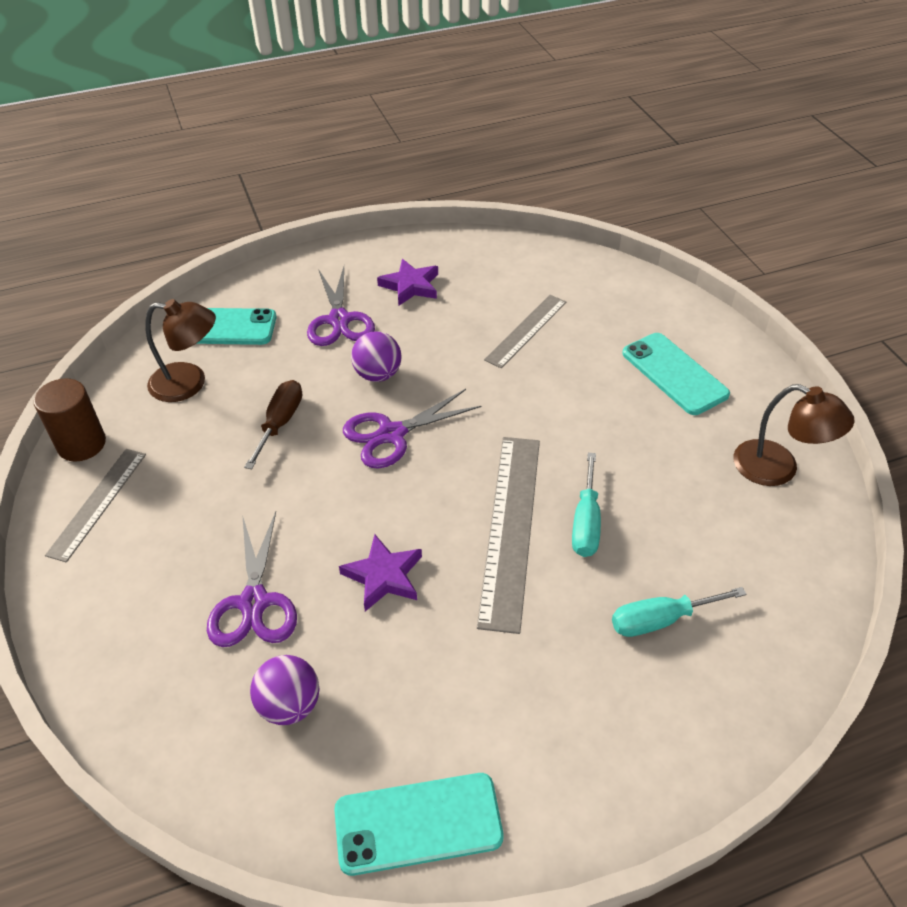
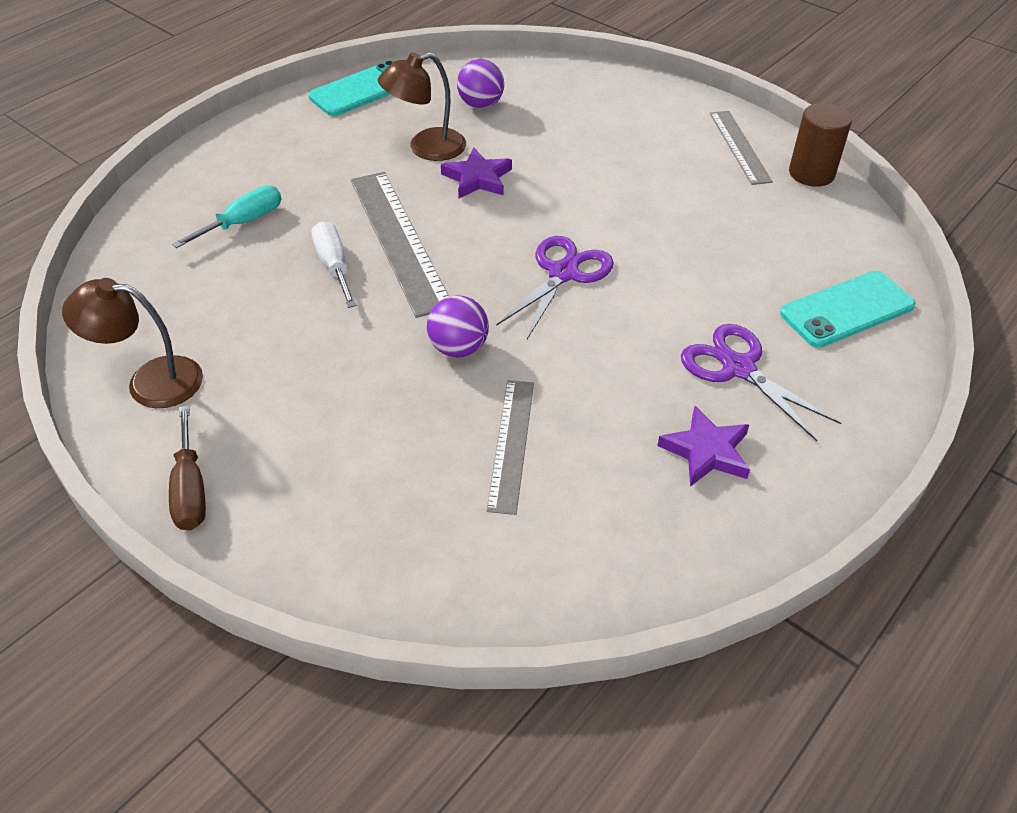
camera: 150 degrees right, 0 degrees up
brown lamp [145,299,216,402] -> brown lamp moved to [378,53,466,161]
purple scissors [207,512,297,647] -> none
brown screwdriver [244,380,302,469] -> brown screwdriver moved to [169,405,206,530]
purple ball [351,331,401,382] -> purple ball moved to [427,295,489,358]
turquoise screwdriver [572,452,601,557] -> white screwdriver [311,221,357,308]
turquoise phone [622,333,730,415] -> none

